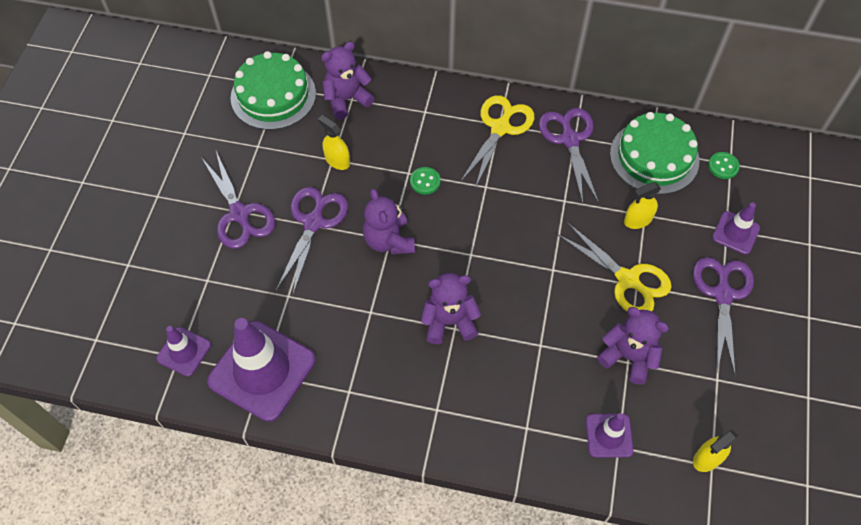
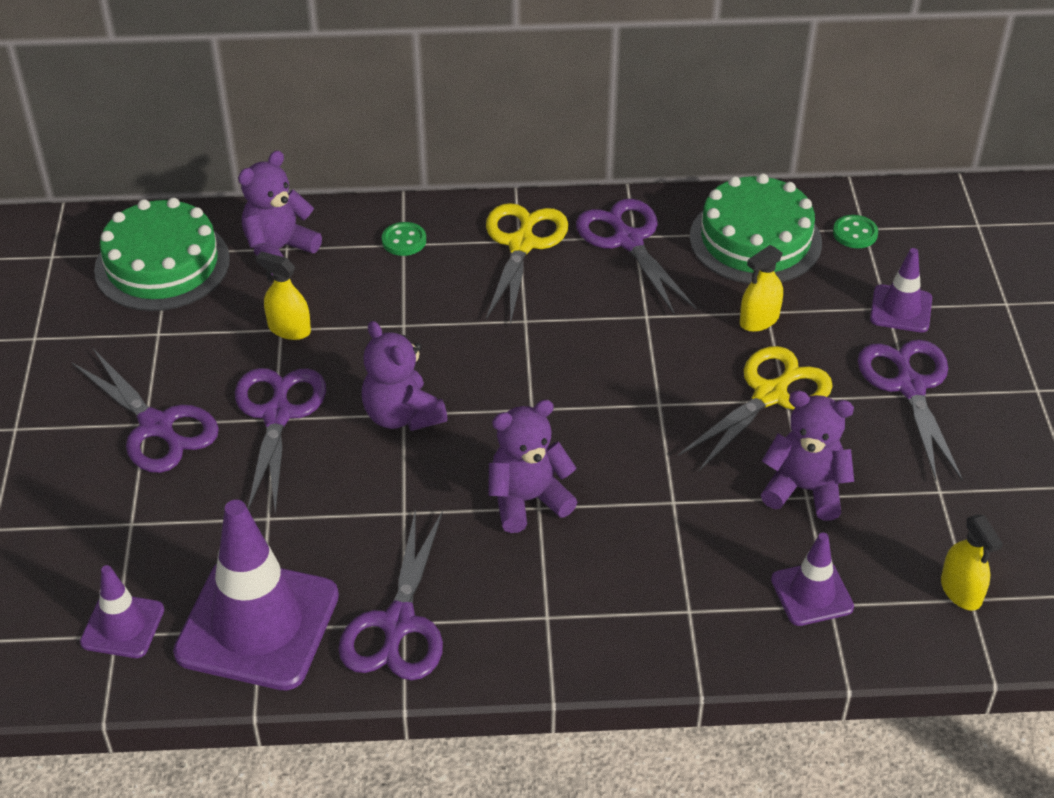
camera: 15 degrees left, 15 degrees down
green button [410,167,440,194] -> green button moved to [382,222,426,256]
yellow scissors [556,222,672,311] -> yellow scissors turned 75 degrees counterclockwise [678,346,833,471]
yellow spray bottle [693,430,738,472] -> yellow spray bottle turned 60 degrees counterclockwise [941,514,1003,611]
none -> purple scissors [338,508,443,680]

